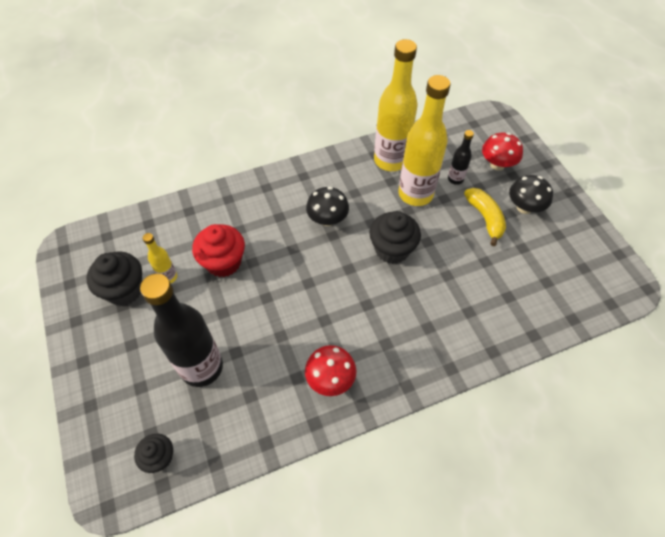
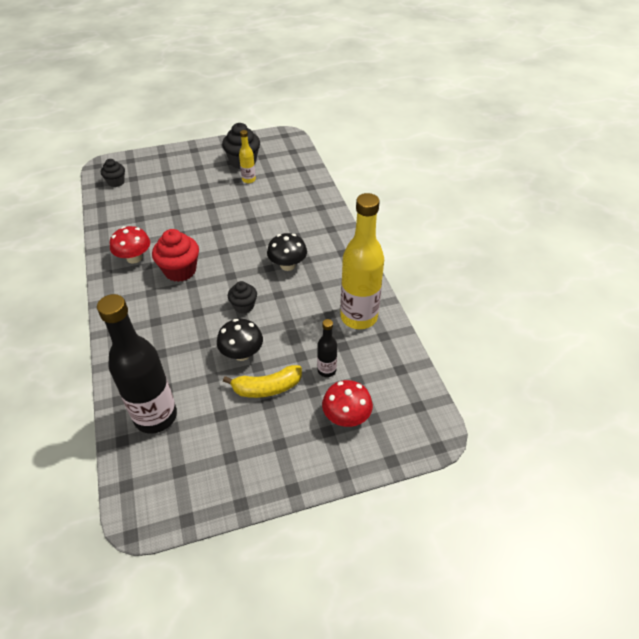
camera: 95 degrees right, 10 degrees down
black bottle [140,273,223,387] -> black bottle moved to [97,294,177,434]
red cupcake [192,224,245,277] -> red cupcake moved to [152,229,199,282]
black cupcake [369,211,421,264] -> black cupcake [228,281,257,314], size x0.61
yellow bottle [398,75,451,206] -> none
black mushroom [509,175,553,214] -> black mushroom moved to [217,319,263,361]

